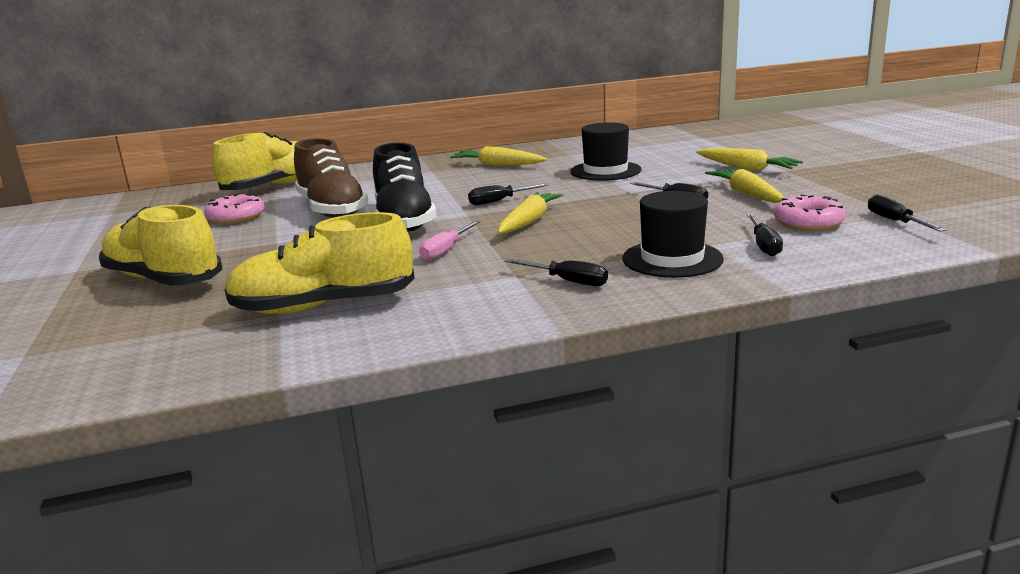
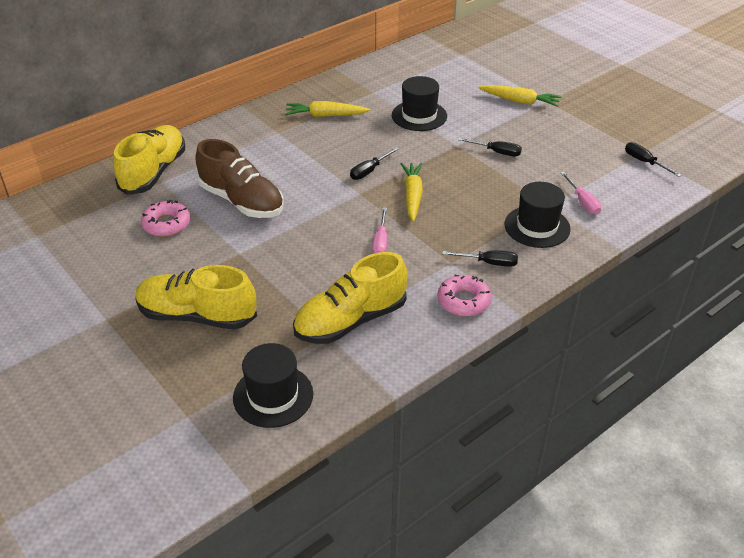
camera: 25 degrees left, 20 degrees up
black shoe [373,143,437,232] -> none
yellow carrot [705,168,786,203] -> none
black screwdriver [747,214,783,256] -> pink screwdriver [560,172,602,215]
pink donut [774,195,846,231] -> pink donut moved to [437,275,492,316]
none -> black hat [233,343,313,428]

